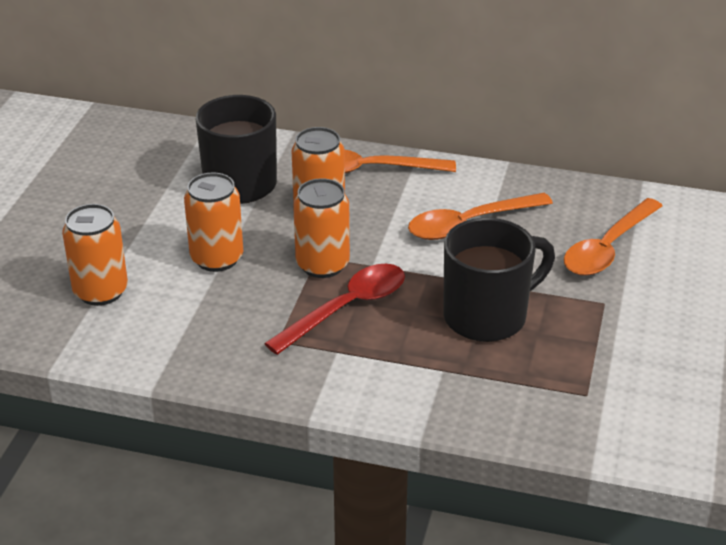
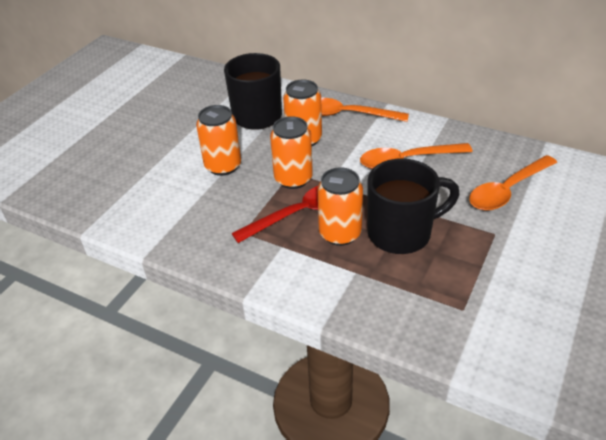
camera: 15 degrees right, 5 degrees up
orange can [62,204,128,306] -> orange can moved to [317,167,363,246]

